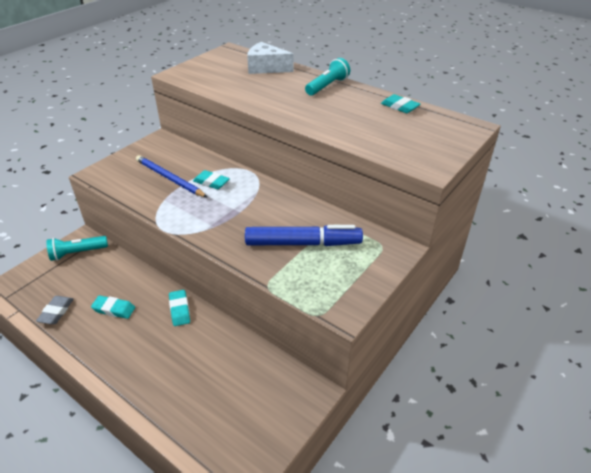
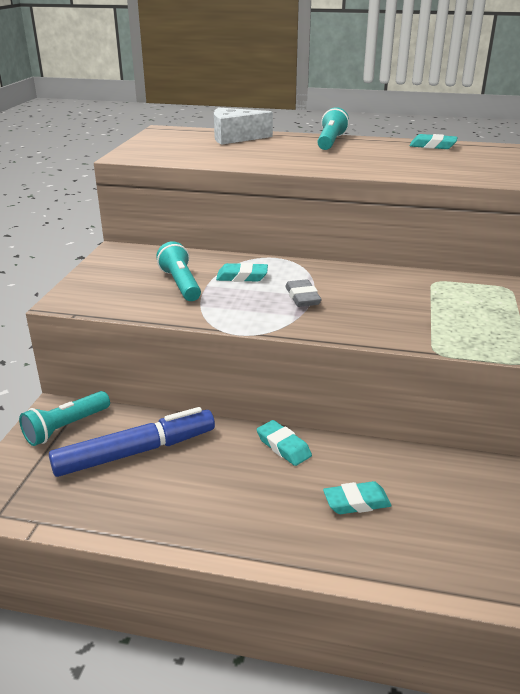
camera: 25 degrees left, 10 degrees down
grey eraser [36,296,74,324] -> grey eraser moved to [286,279,322,307]
turquoise eraser [91,296,135,319] -> turquoise eraser moved to [323,481,392,514]
blue pencil [136,155,207,197] -> turquoise flashlight [156,241,201,301]
blue marker [245,225,363,246] -> blue marker moved to [49,407,215,477]

